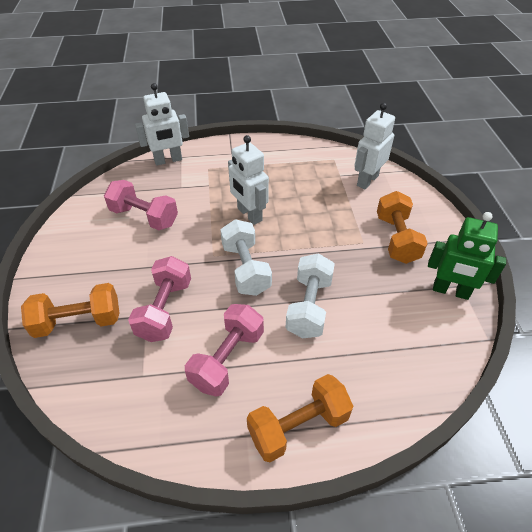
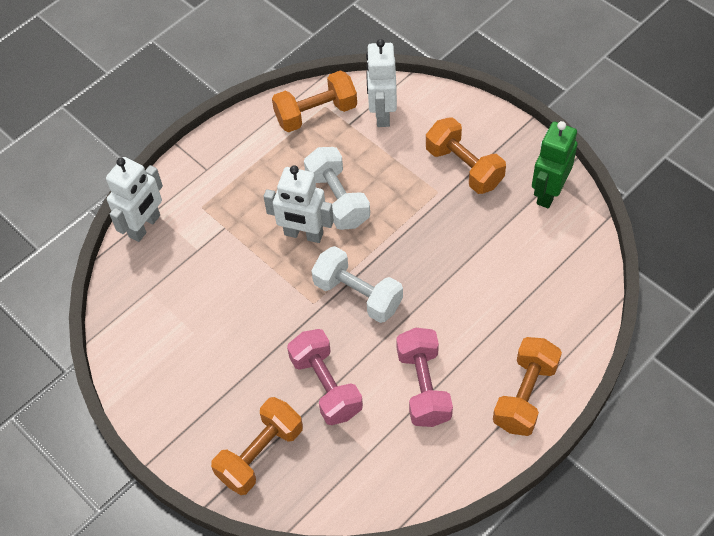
camera: 35 degrees left, 10 degrees up
pink dumbbell [104,180,178,230] -> none
white dumbbell [285,253,335,338] -> white dumbbell moved to [304,147,370,230]
green robot [428,212,506,300] -> green robot turned 135 degrees clockwise [532,121,578,208]
none -> orange dumbbell [272,70,357,132]

